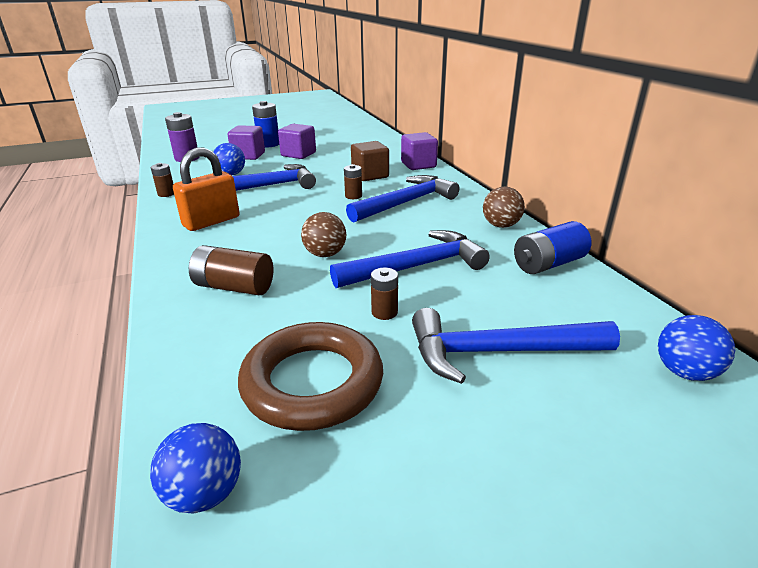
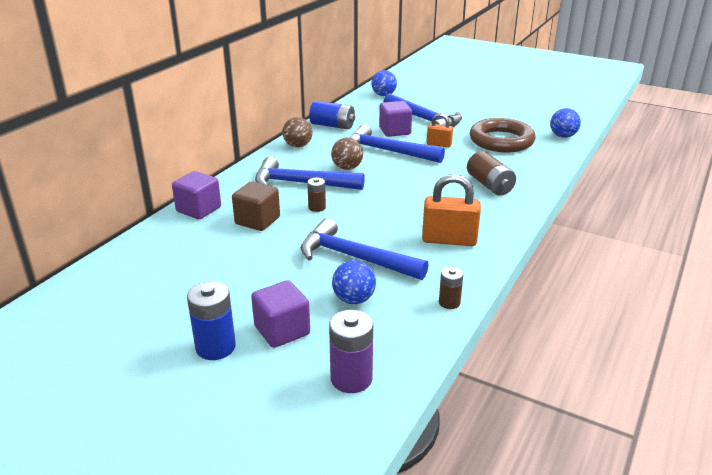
camera: 130 degrees left, 0 degrees up
purple cube [278,124,316,159] -> purple cube moved to [379,101,412,137]
brown ball [301,212,346,257] -> brown ball moved to [331,138,363,170]
brown battery [371,267,398,320] -> orange padlock [427,113,453,148]

